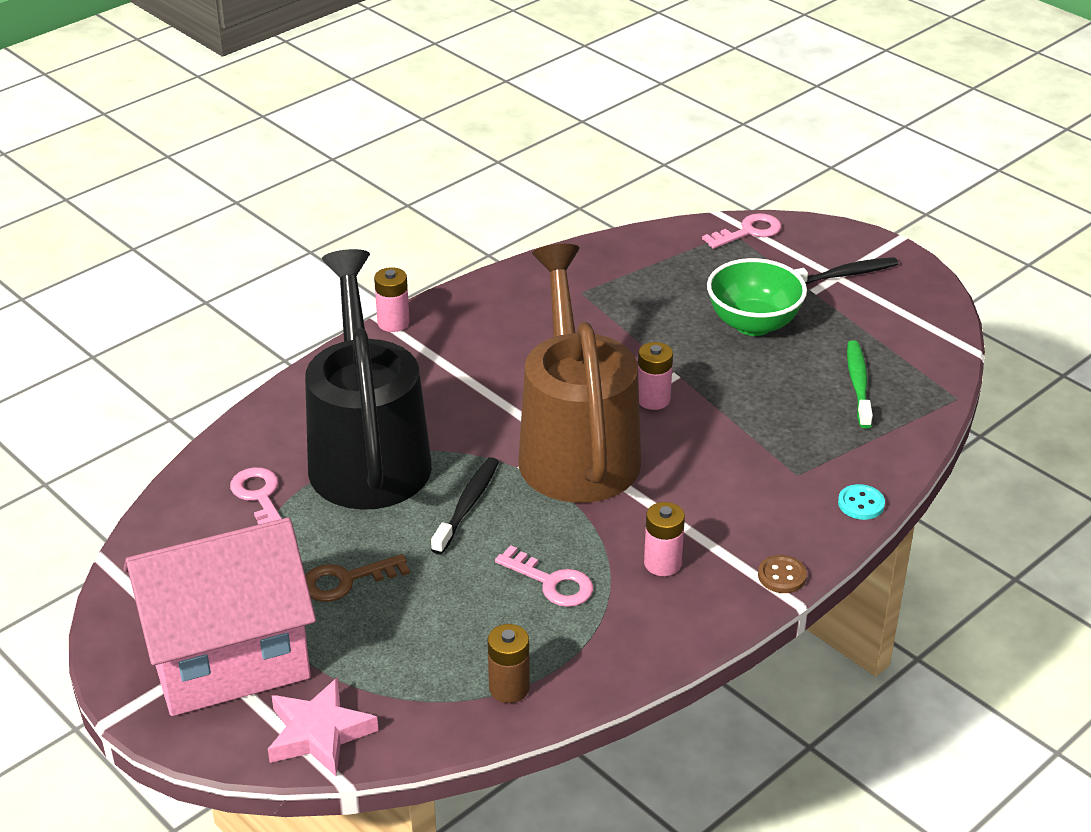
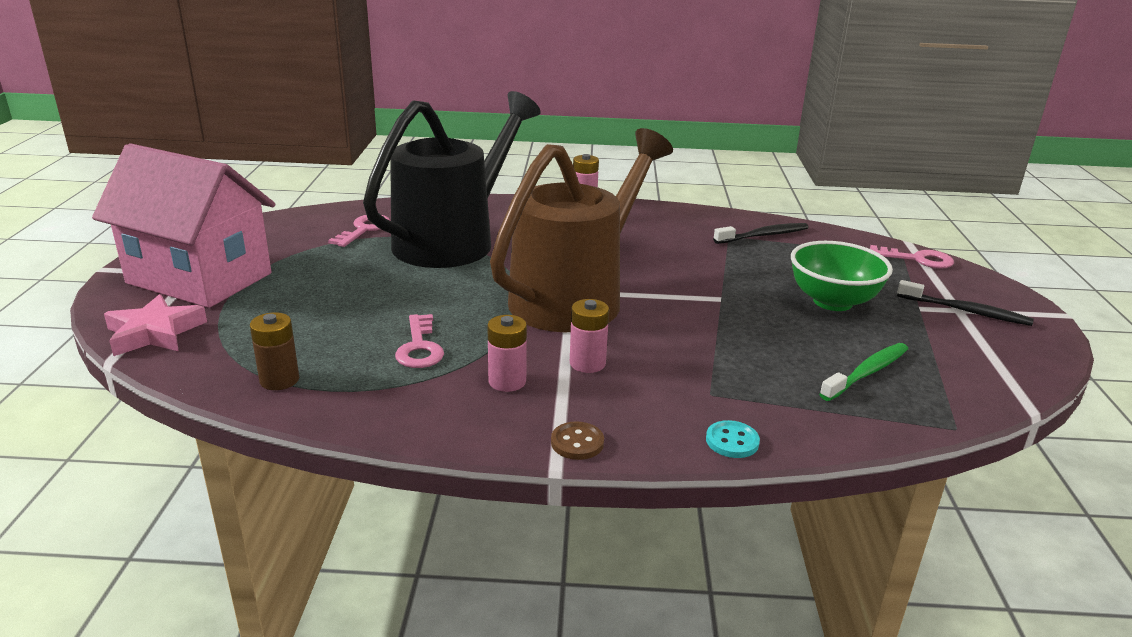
camera: 45 degrees right, 10 degrees down
brown key [305,554,410,602] -> none
black toothbrush [431,457,499,555] -> black toothbrush moved to [713,223,809,244]
pink battery [638,342,673,410] -> pink battery moved to [570,299,609,373]

